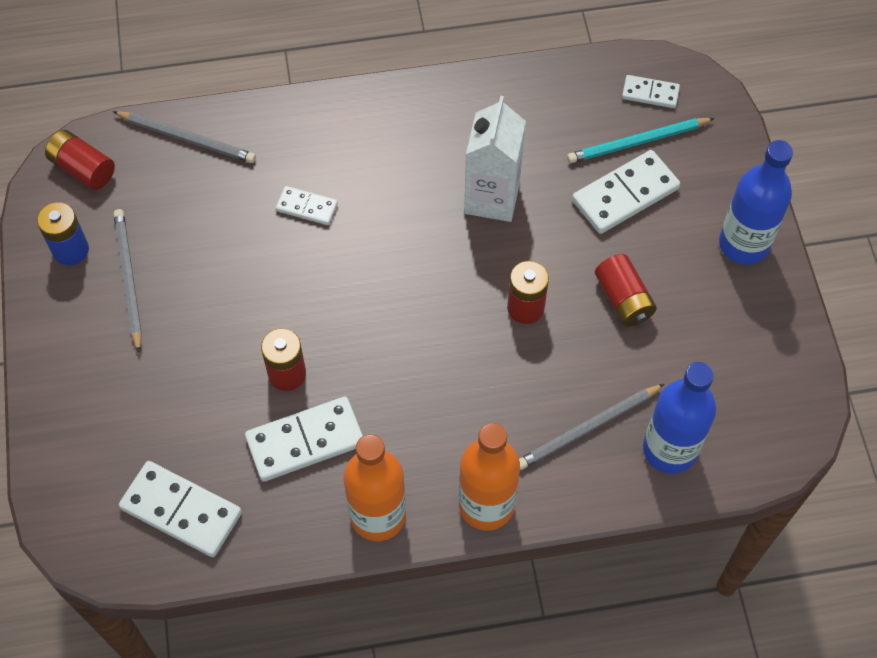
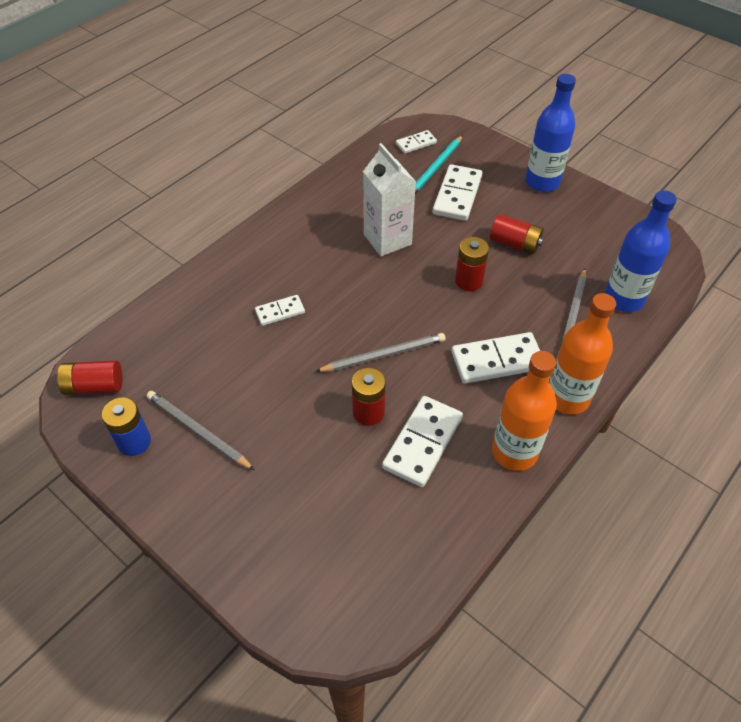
camera: 40 degrees left, 10 degrees down
grey pencil [113,111,256,163] -> grey pencil moved to [315,333,445,372]
white domino [119,461,242,557] -> white domino moved to [451,332,540,384]

